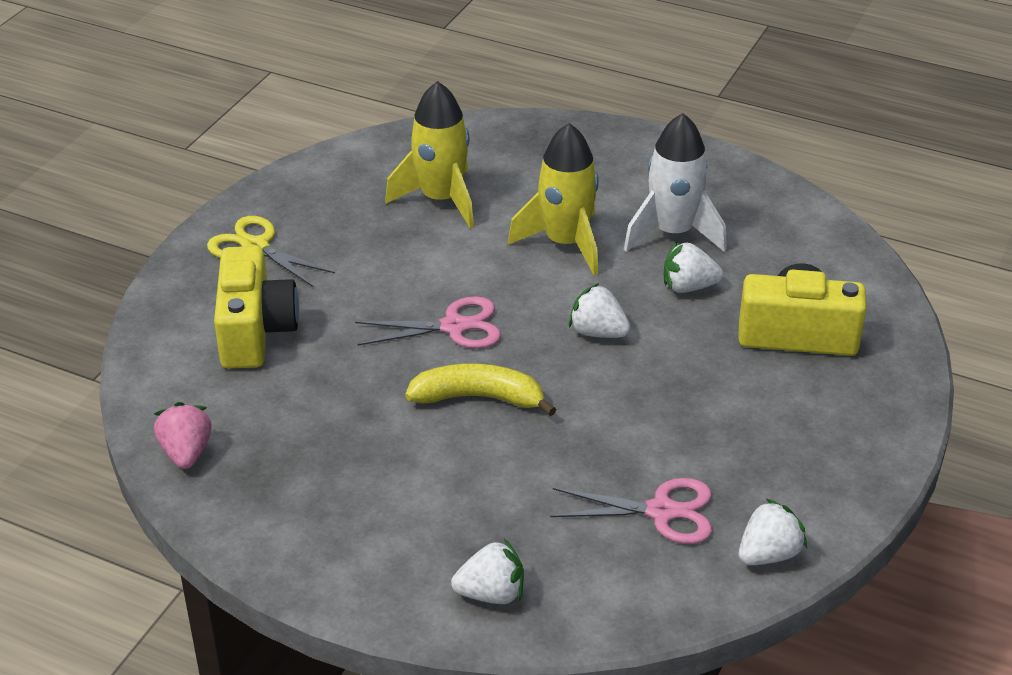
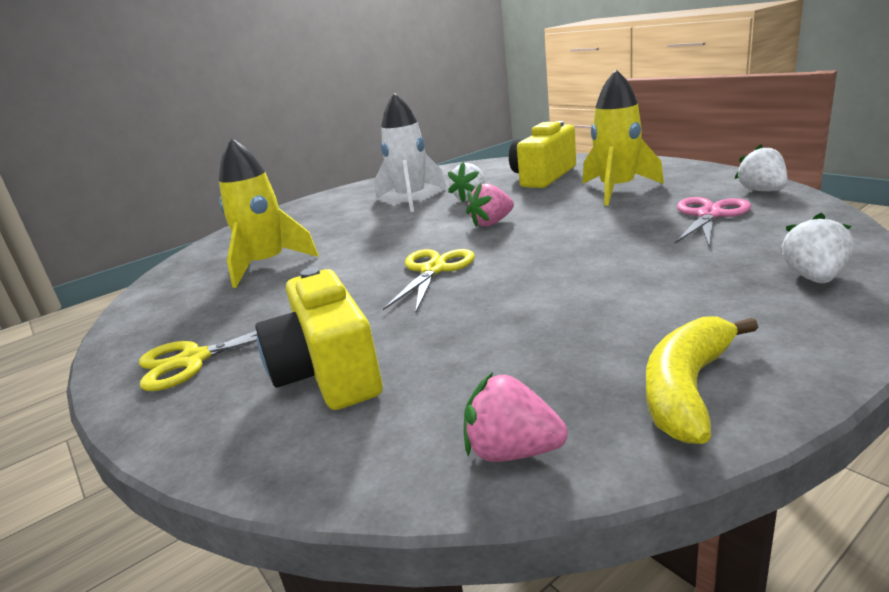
camera: 60 degrees left, 15 degrees down
yellow camera [214,246,299,369] -> yellow camera turned 135 degrees counterclockwise [255,267,383,410]
pink scissors [355,296,501,349] -> yellow scissors [383,249,475,312]
yellow banana [405,363,557,416] -> yellow banana moved to [646,317,758,444]
yellow rocket [508,123,599,276] -> yellow rocket moved to [582,70,664,205]
white strawberry [569,283,630,338] -> pink strawberry [466,183,514,228]

